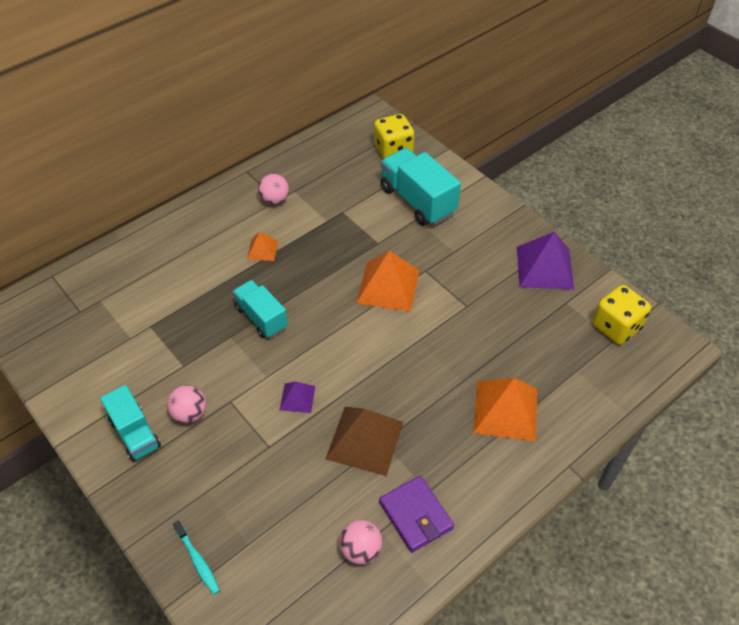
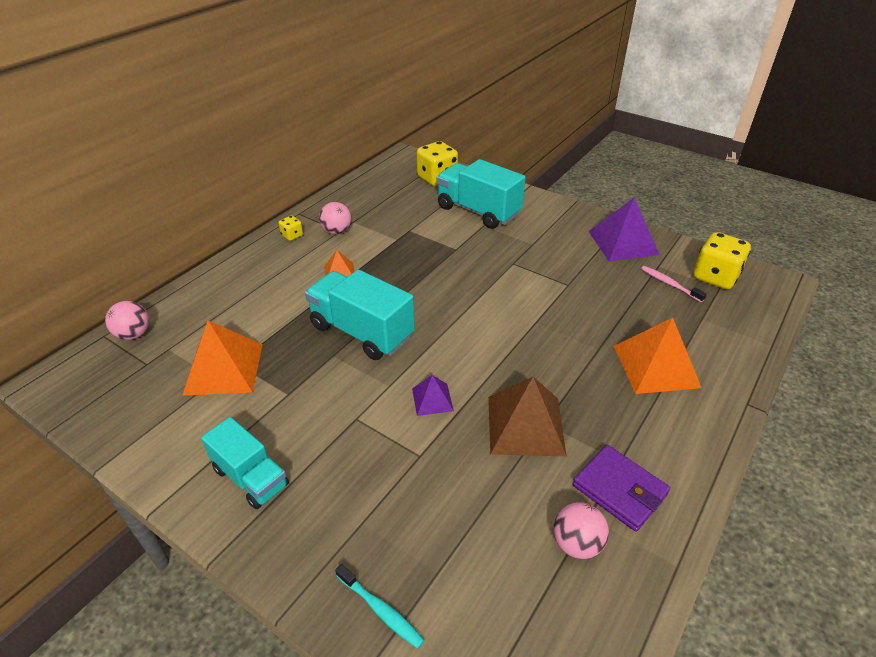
camera: 15 degrees left, 10 degrees down
pink ball [167,385,206,424] -> pink ball moved to [105,301,149,340]
turquoise truck [232,280,288,338] -> turquoise truck [305,270,415,360], size x1.55
orange pyramid [356,251,420,312] -> orange pyramid moved to [182,320,263,396]
none -> yellow dice [279,216,303,241]
none -> pink toothbrush [641,266,707,302]

